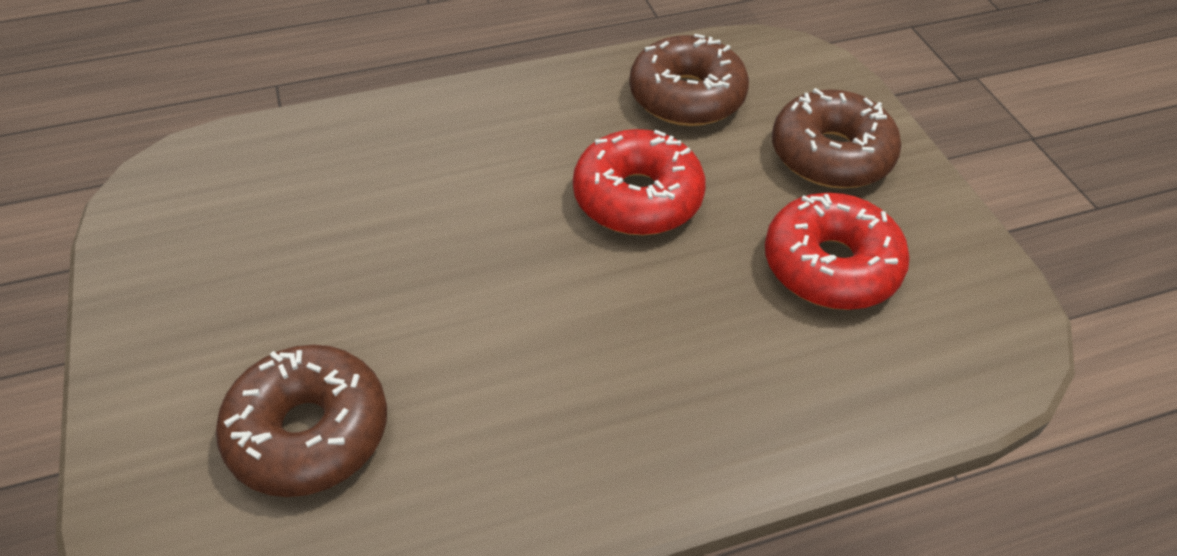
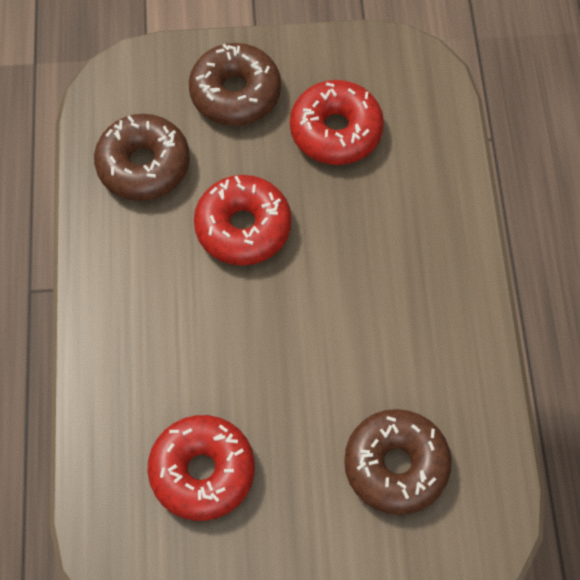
camera: 75 degrees left, 15 degrees up
none -> red donut [148,415,255,521]

